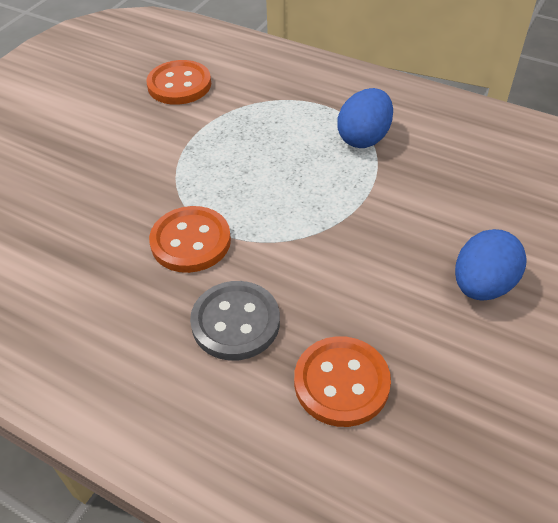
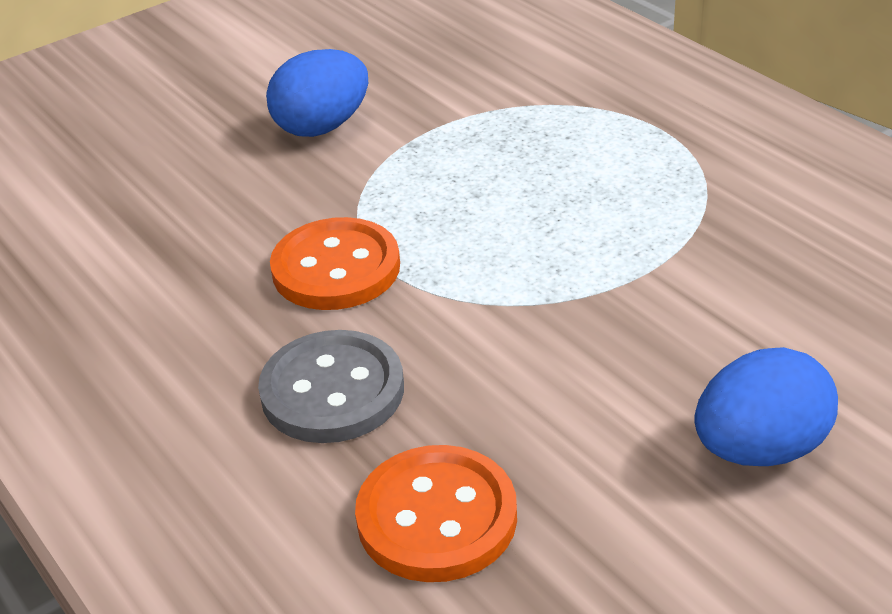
camera: 25 degrees right, 10 degrees down
orange button [146,60,211,105] -> none
blue egg [337,88,393,148] -> blue egg moved to [266,49,368,137]

